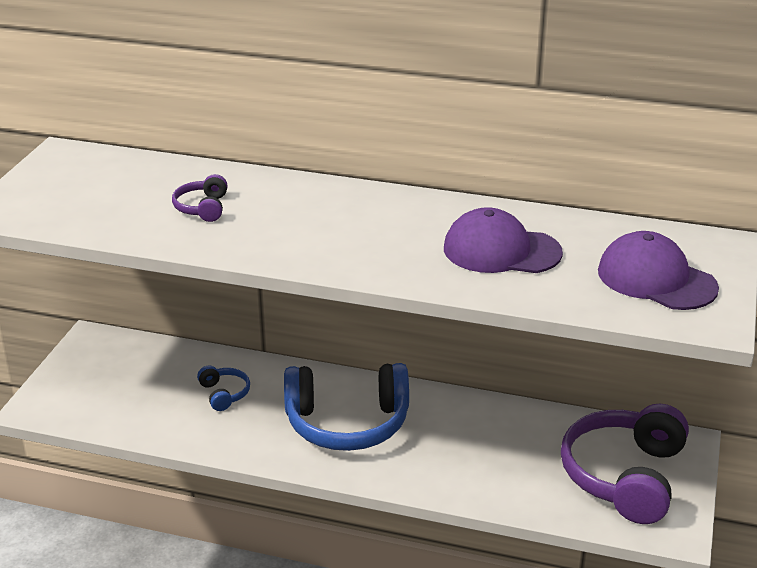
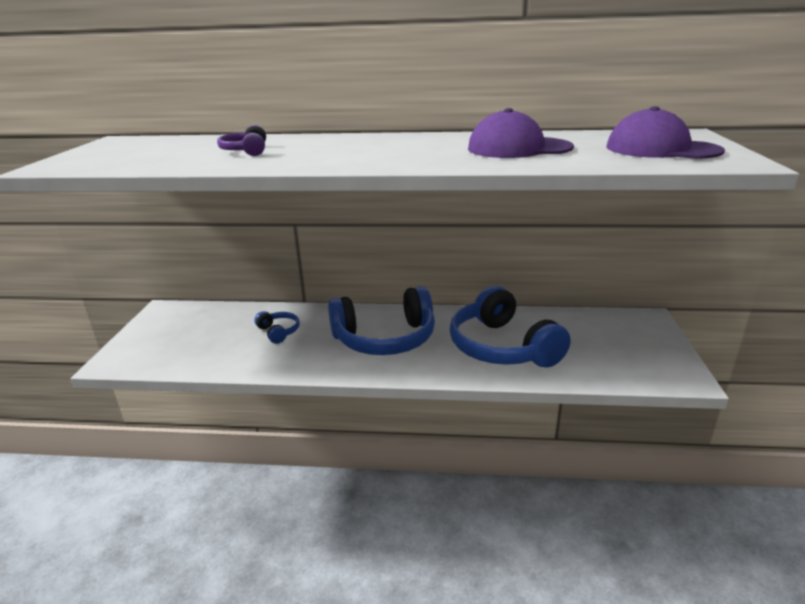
camera: 10 degrees left, 5 degrees down
purple headphones [561,404,689,524] -> none
none -> blue headphones [450,286,571,367]

